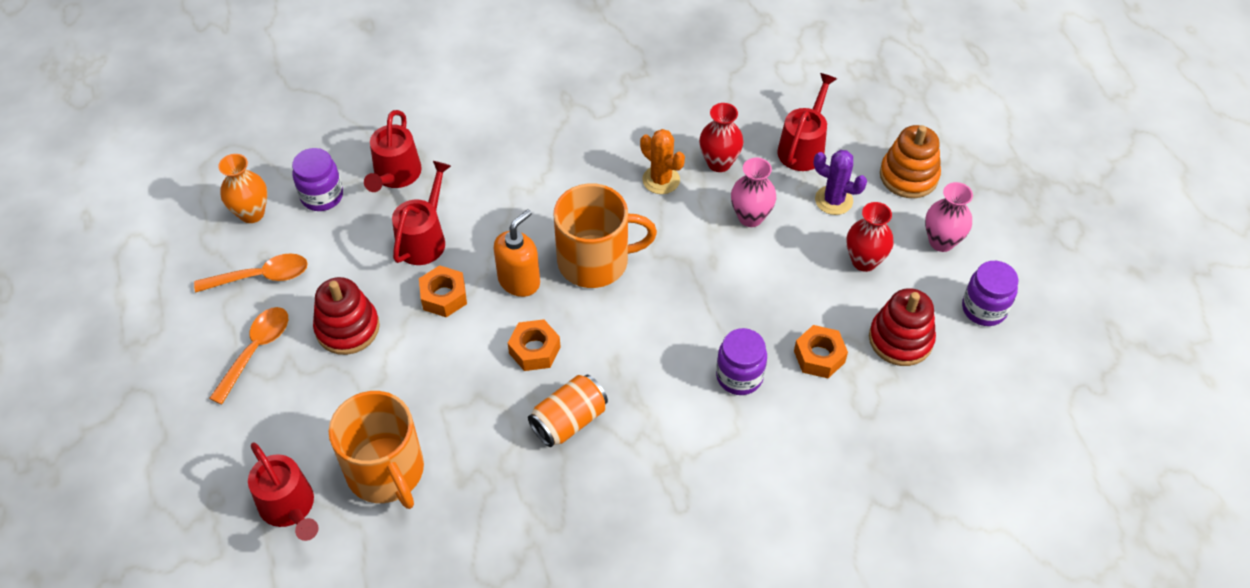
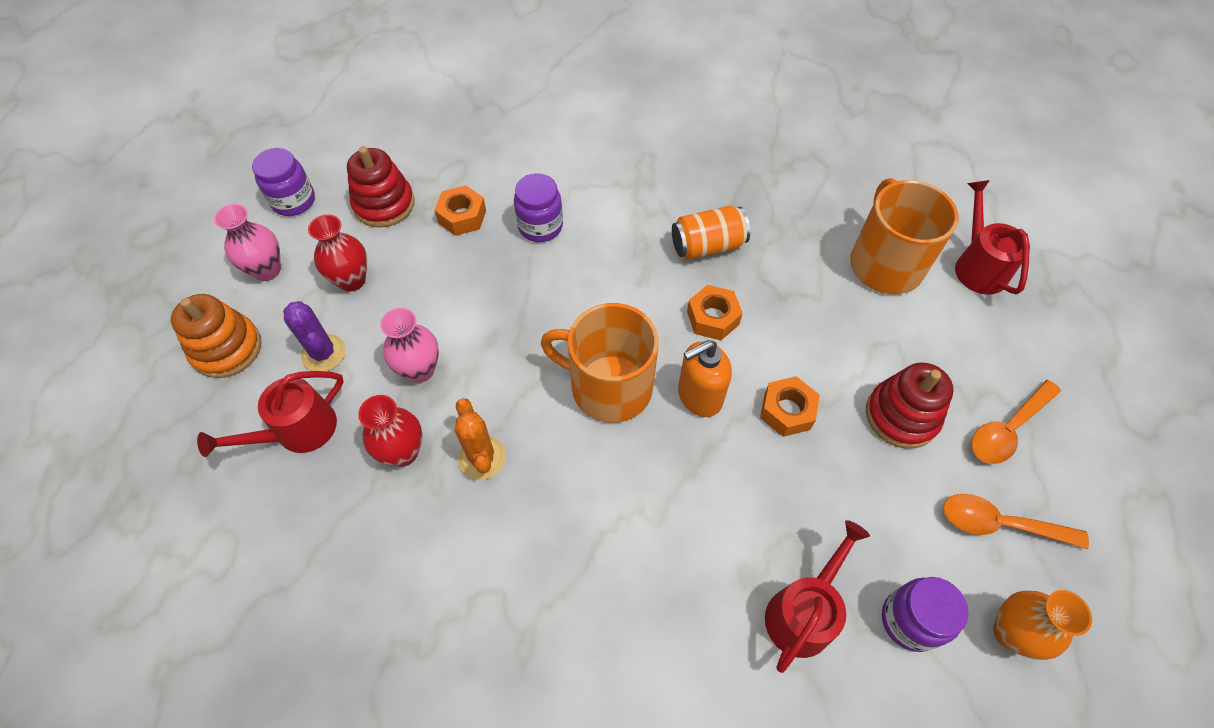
camera: 155 degrees left, 5 degrees up
red watering can [392,161,451,265] -> none

